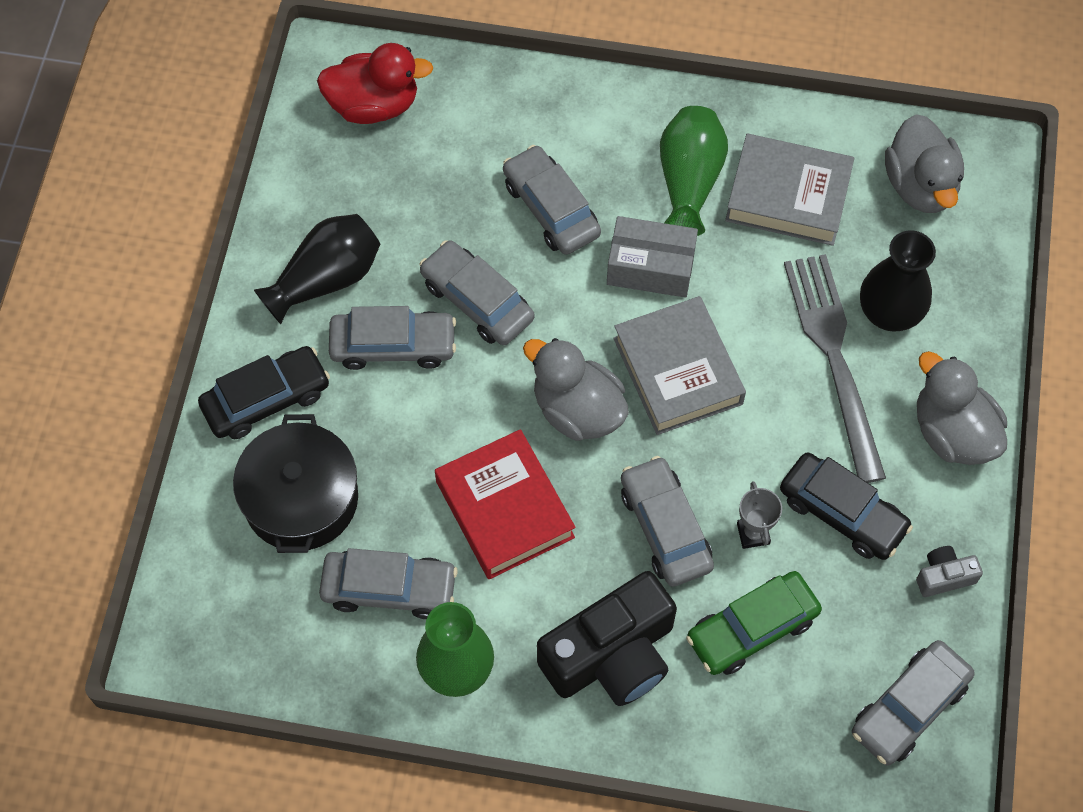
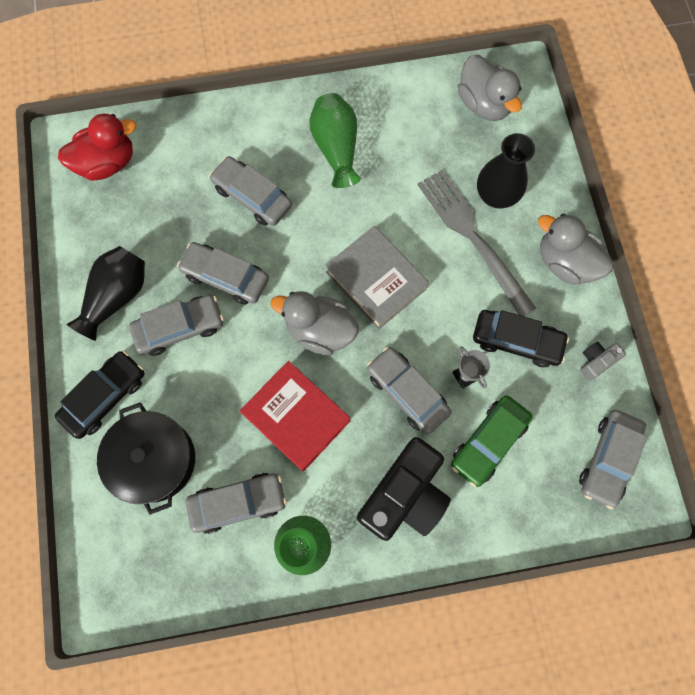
camera: 20 degrees left, 10 degrees up
grey box [607,216,698,298] -> none
grey book [725,134,854,246] -> none

